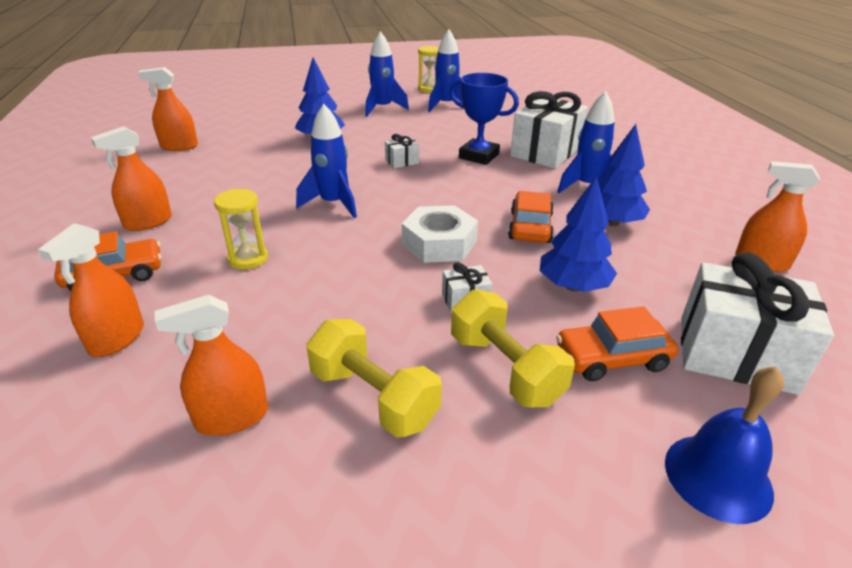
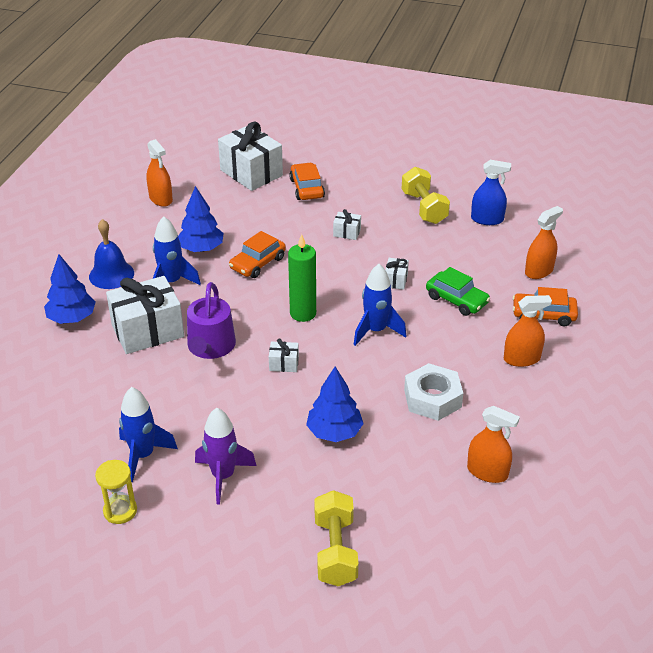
camera: 150 degrees left, 5 degrees up
orange spray bottle [154,295,268,436] -> blue spray bottle [471,160,511,225]
yellow hourglass [214,189,268,270] -> green car [426,267,490,316]
blue rocket [365,31,409,117] -> purple rocket [195,408,257,504]
white nut [402,205,478,263] -> white nut moved to [404,363,463,421]
blue trophy [450,73,519,165] -> purple watering can [187,282,236,359]
yellow dumbbell [451,289,575,407] -> yellow dumbbell moved to [314,490,359,587]
blue tree [540,176,617,292] -> blue tree moved to [44,254,96,324]
orange car [556,306,678,381] -> orange car turned 120 degrees counterclockwise [289,163,325,200]
blue bell [665,367,784,524] -> blue bell moved to [89,219,134,289]
none -> green candle [288,234,316,322]
none -> white gift [385,258,409,290]

